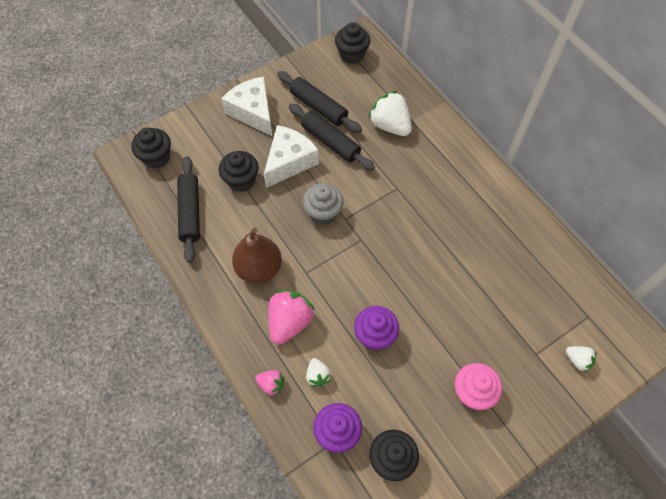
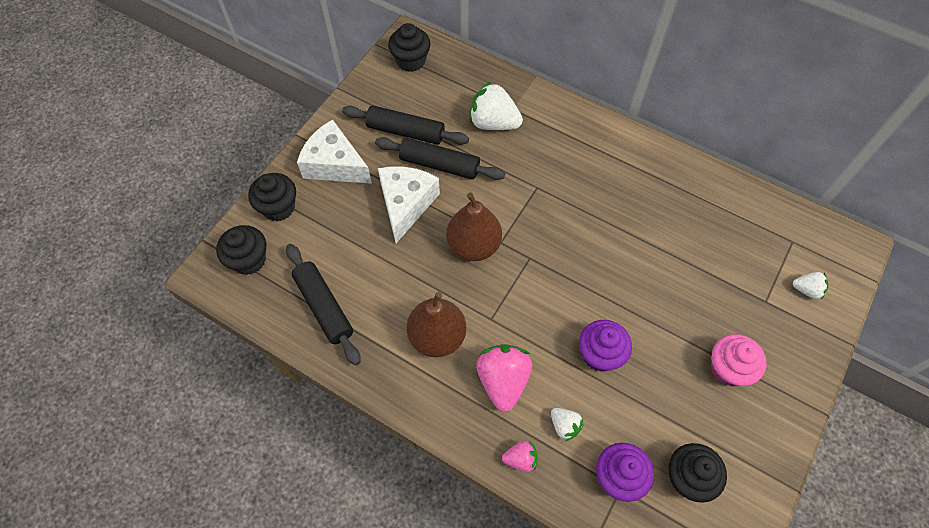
camera: 25 degrees left, 0 degrees up
black cupcake [219,151,259,192] -> black cupcake moved to [248,173,296,221]
grey cupcake [303,183,343,225] -> brown pear [446,193,502,261]

